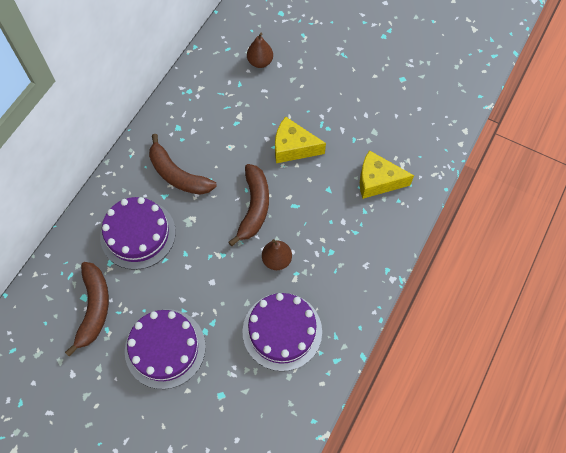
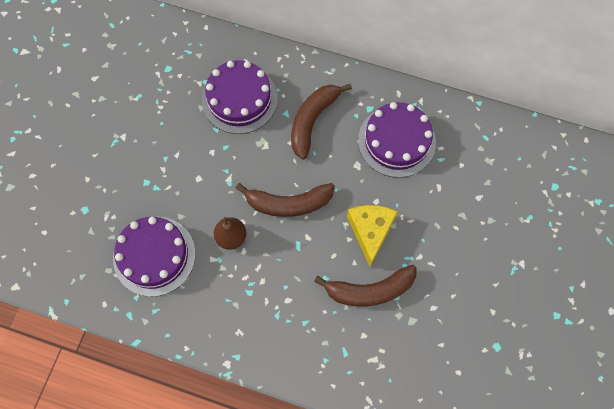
camera: 80 degrees right, 5 degrees up
brown banana [65,262,109,357] -> brown banana moved to [314,265,416,306]
purple cake [125,309,206,389] -> purple cake moved to [358,102,436,178]
brown pear [247,33,273,68] -> none
yellow cheese [360,150,414,199] -> none

